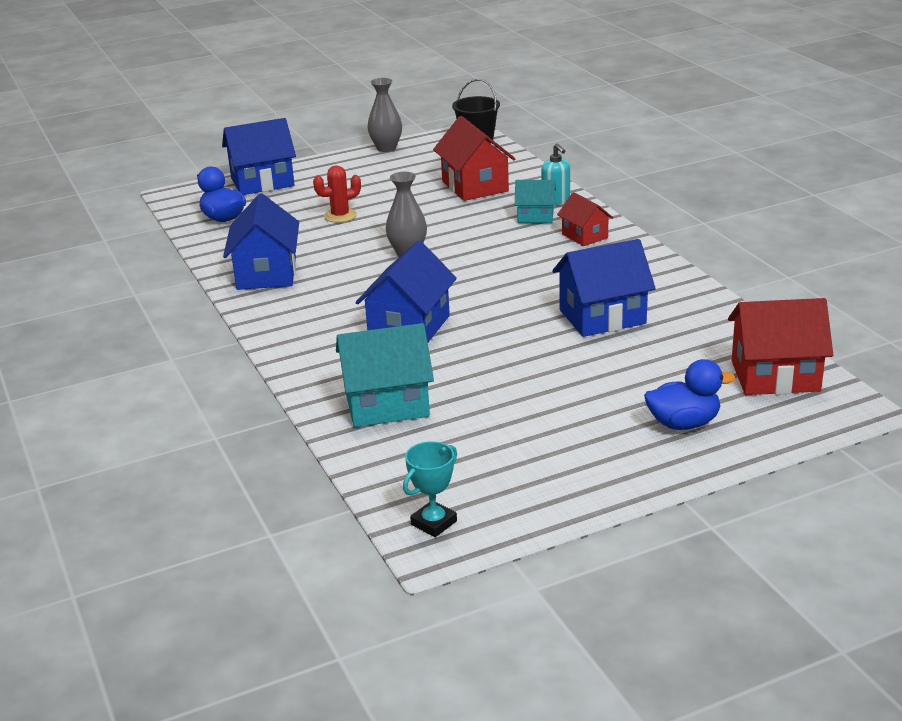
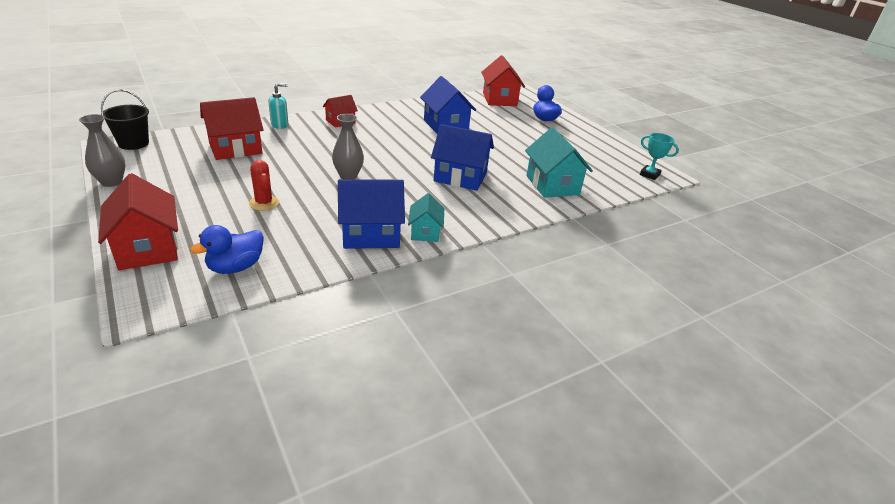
camera: 100 degrees left, 5 degrees up
blue house [222,118,296,195] -> red house [98,173,178,270]
turquoise house [515,180,556,223] -> turquoise house moved to [408,193,444,242]

